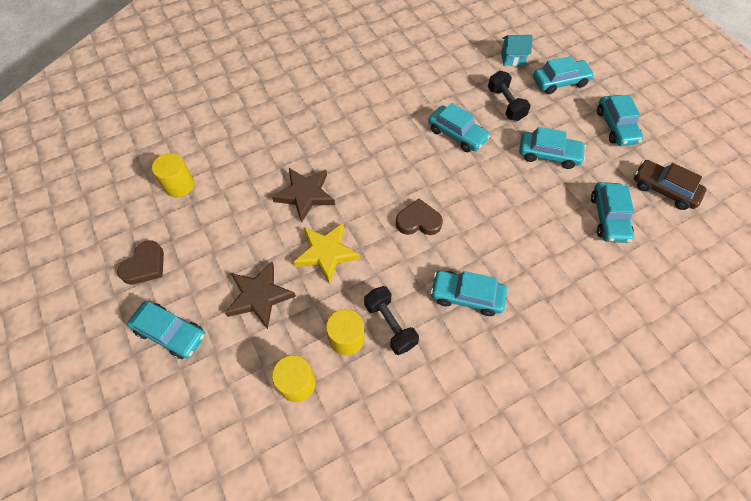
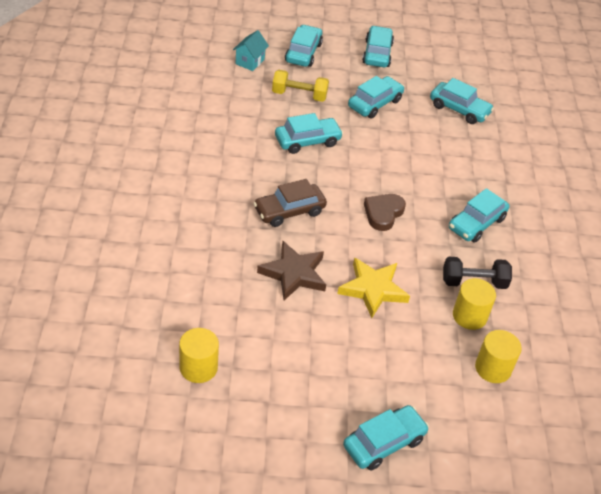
camera: 65 degrees left, 15 degrees down
brown heart [117,240,164,285] -> none
brown star [225,262,296,329] -> none
black dumbbell [488,71,531,121] -> yellow dumbbell [272,70,329,102]
turquoise car [597,95,643,146] -> turquoise car turned 105 degrees counterclockwise [362,26,394,67]
brown car [634,160,706,210] -> brown car moved to [254,179,327,227]

